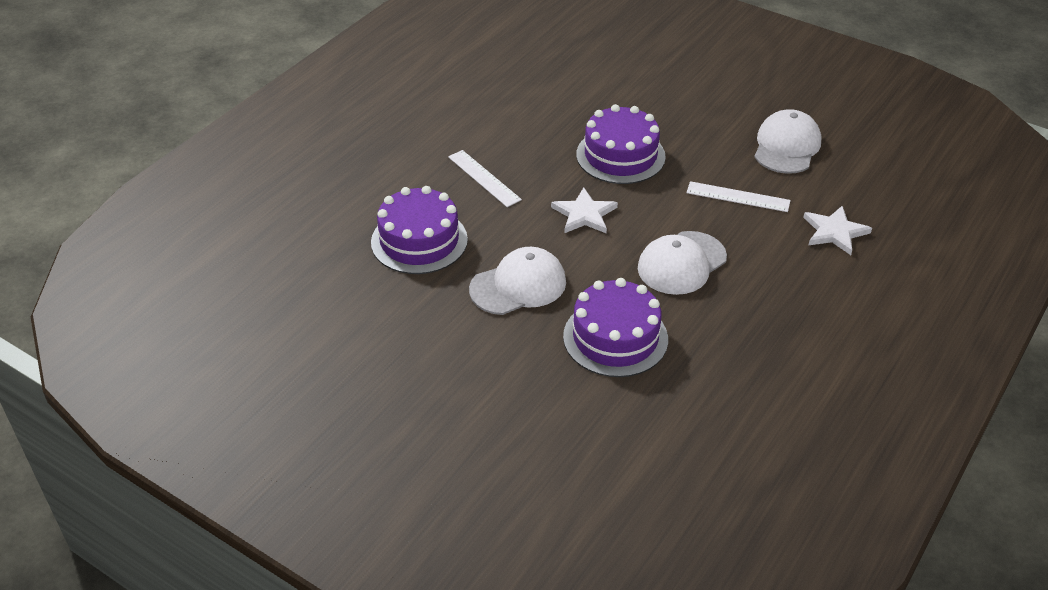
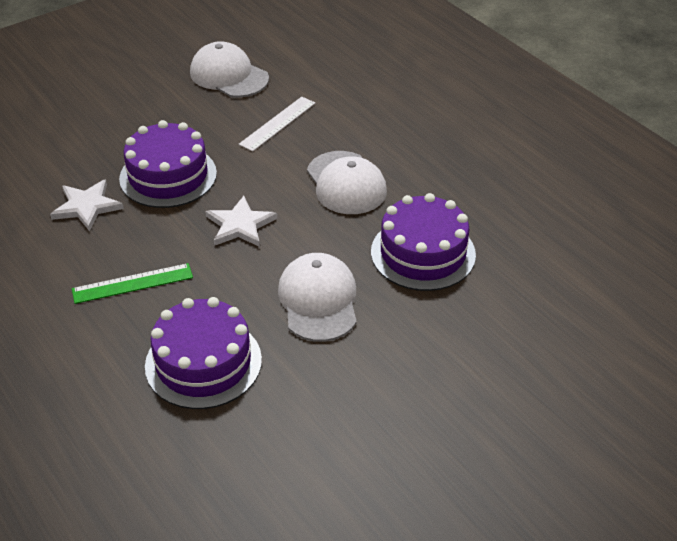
camera: 70 degrees left, 0 degrees up
white ruler [448,150,522,207] -> green ruler [72,263,193,304]
white star [803,206,872,255] -> white star moved to [50,179,124,231]

